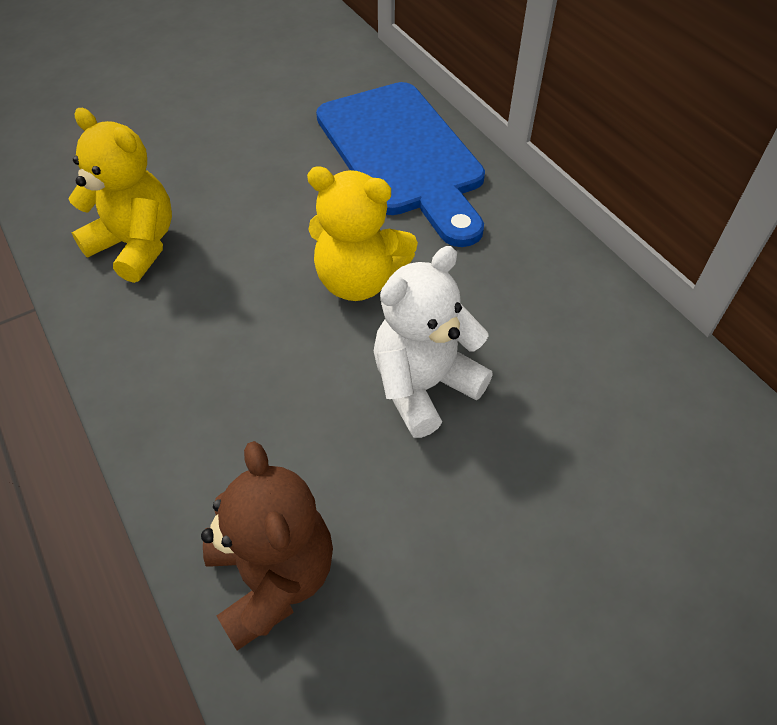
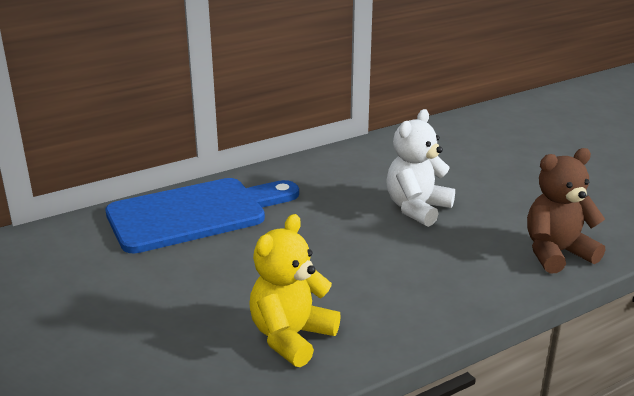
camera: 90 degrees left, 25 degrees down
yellow teddy bear [307,166,418,301] -> none
white teddy bear [374,246,493,438] -> white teddy bear turned 75 degrees clockwise [386,109,455,227]

